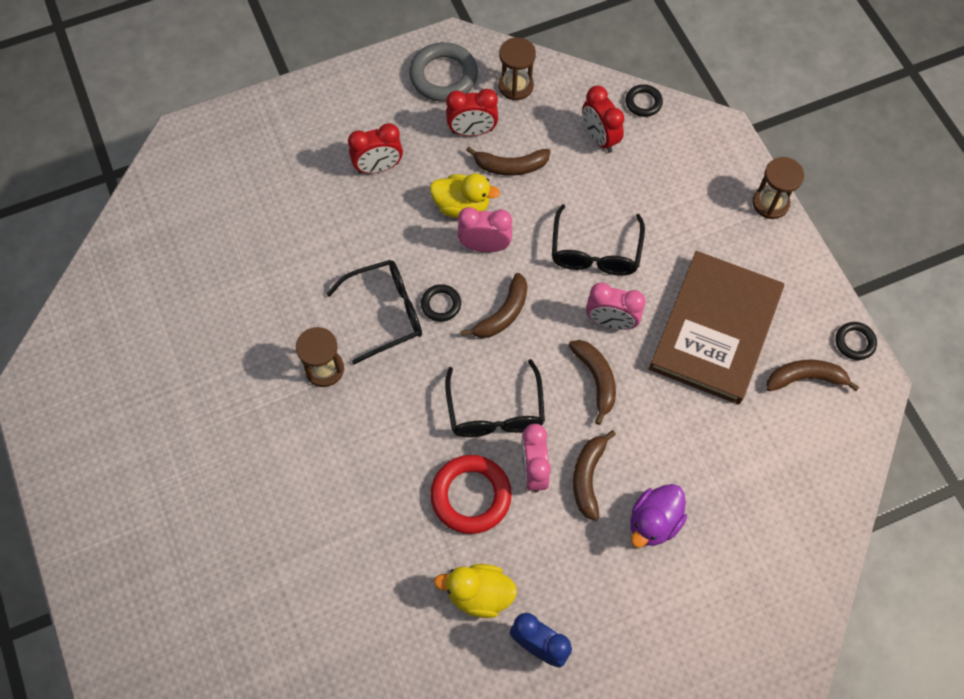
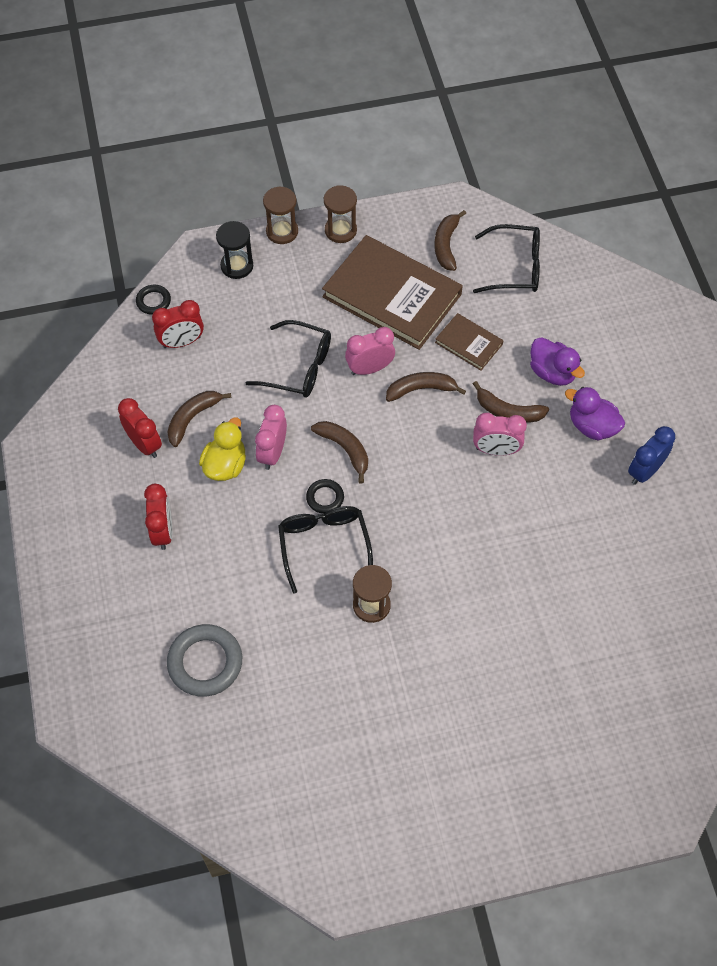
camera: 80 degrees left, 5 degrees down
grey ring [409,42,478,102] -> grey ring moved to [167,624,242,697]
red ring [430,455,512,534] -> none
yellow duck [434,564,517,618] -> none
black glasses [445,359,545,437] -> black glasses moved to [473,224,540,293]
red clock [446,89,498,136] -> red clock turned 45 degrees counterclockwise [118,398,162,458]
brown banana [466,146,551,176] -> brown banana turned 150 degrees counterclockwise [167,391,231,447]
brown hourglass [499,37,536,100] -> brown hourglass moved to [324,186,357,243]
pink clock [586,282,646,330] -> pink clock turned 135 degrees counterclockwise [345,327,395,375]
black ring [835,322,877,360] -> none
none -> black hourglass [216,221,253,279]
none -> brown book [435,313,503,371]
none -> purple duck [565,387,625,440]

